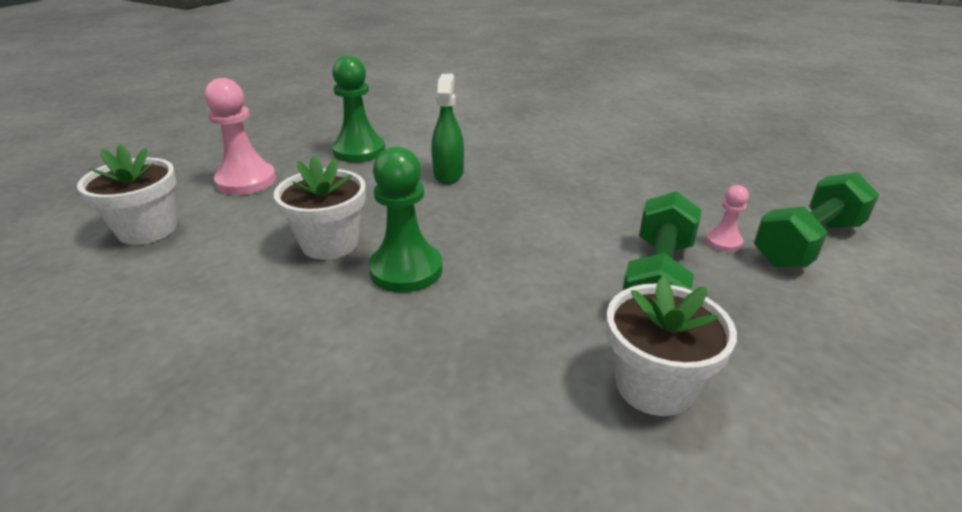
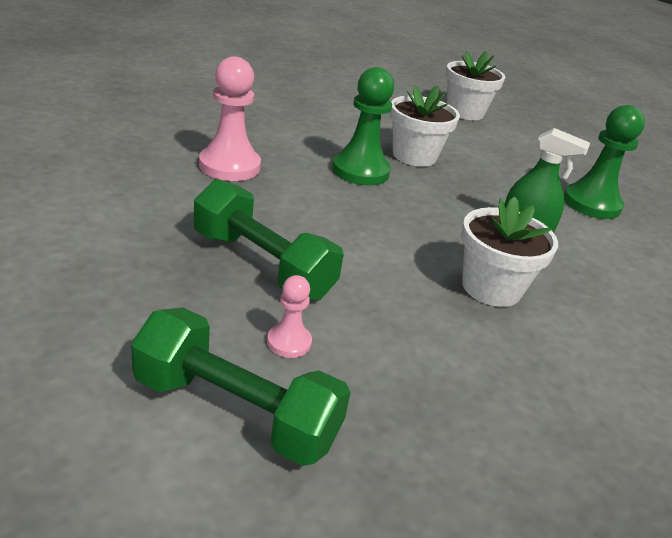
camera: 105 degrees right, 0 degrees up
pink pawn [205,78,276,195] -> pink pawn moved to [199,56,261,181]
white flower pot [606,276,737,416] -> white flower pot moved to [461,196,558,307]
green dumbbell [754,172,879,267] -> green dumbbell turned 45 degrees counterclockwise [131,308,351,466]

